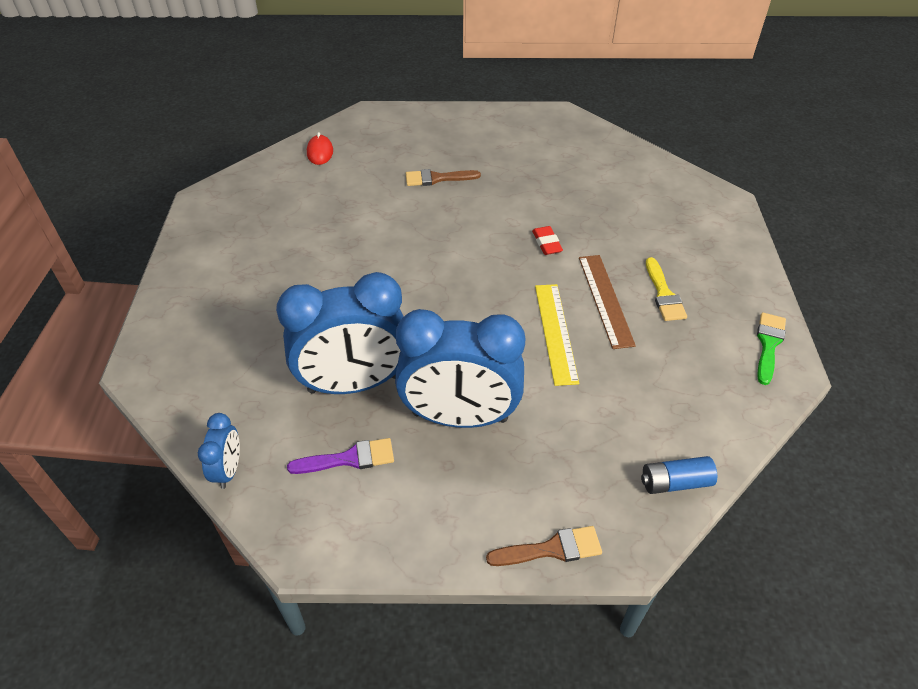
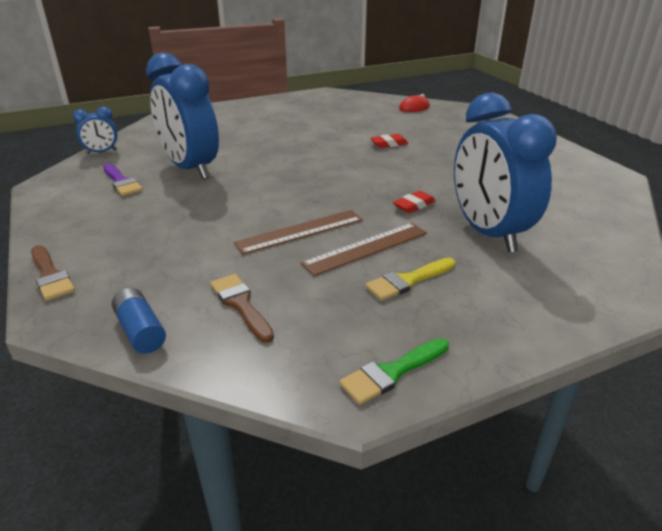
camera: 65 degrees right, 15 degrees down
blue clock [395,309,526,428] -> blue clock moved to [454,93,557,252]
brown brush [406,169,481,186] -> brown brush moved to [211,274,274,343]
yellow ruler [535,284,579,386] -> brown ruler [234,210,363,255]
green brush [757,312,786,385] -> green brush turned 150 degrees clockwise [339,338,449,405]
none -> red eraser [370,134,408,148]

